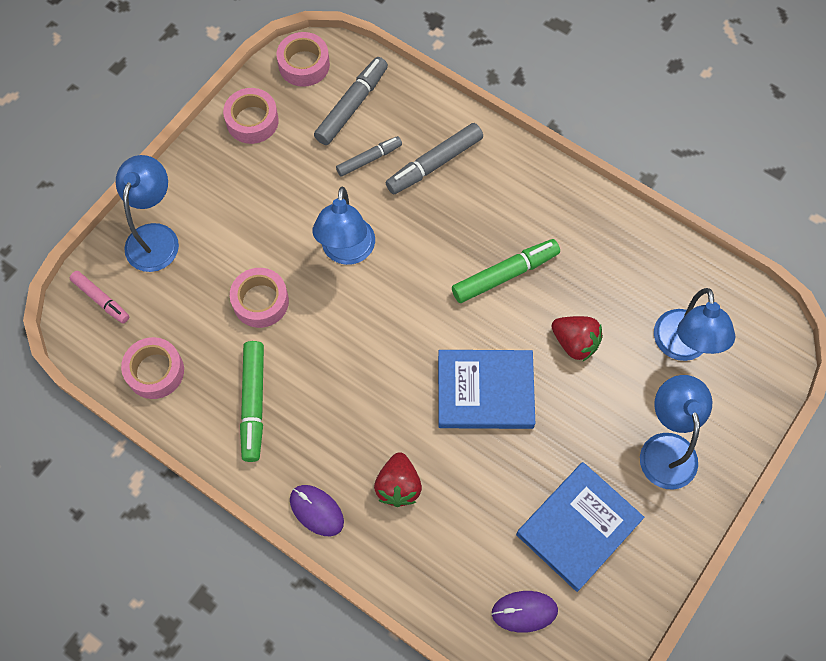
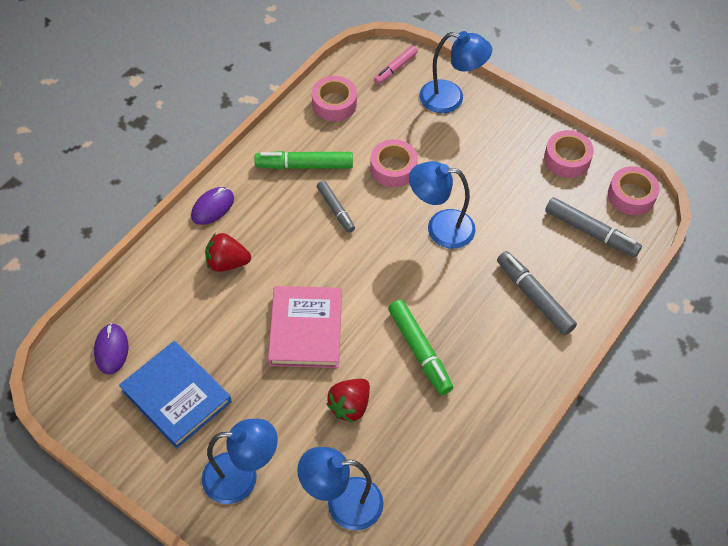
camera: 90 degrees right, 10 degrees down
grey marker [336,136,402,177] -> grey marker moved to [317,181,355,233]
blue book [438,350,535,429] -> pink book [268,286,342,368]

